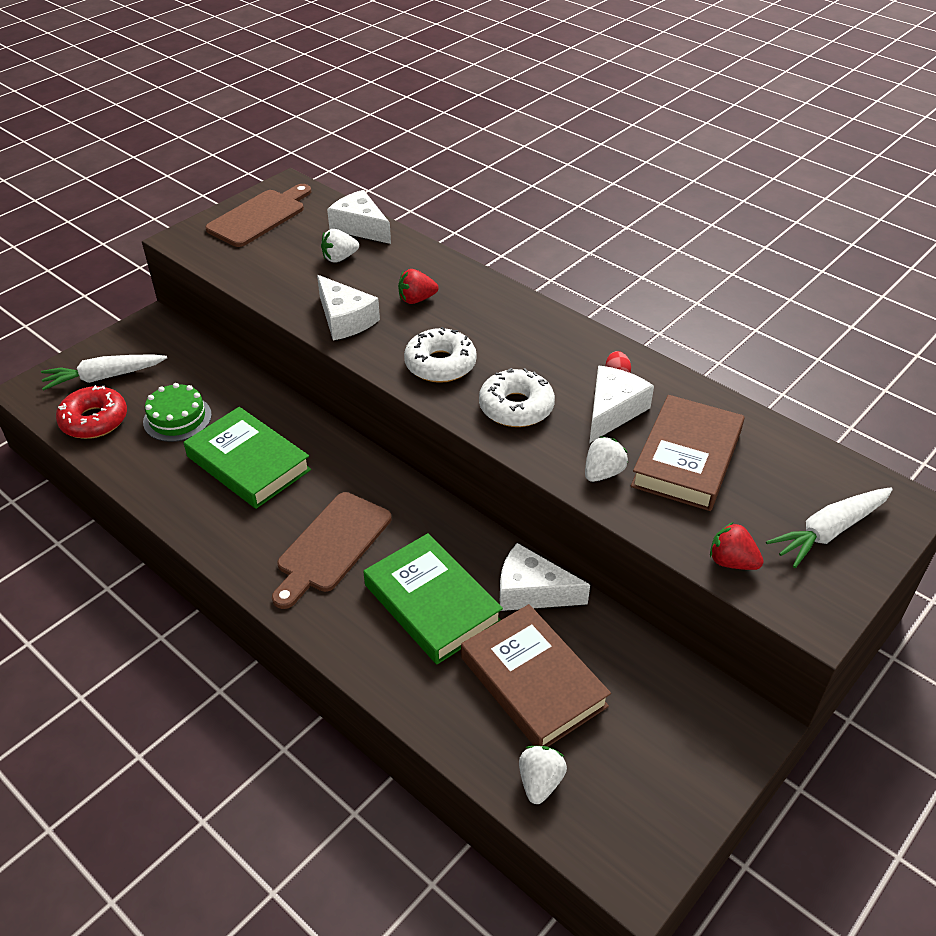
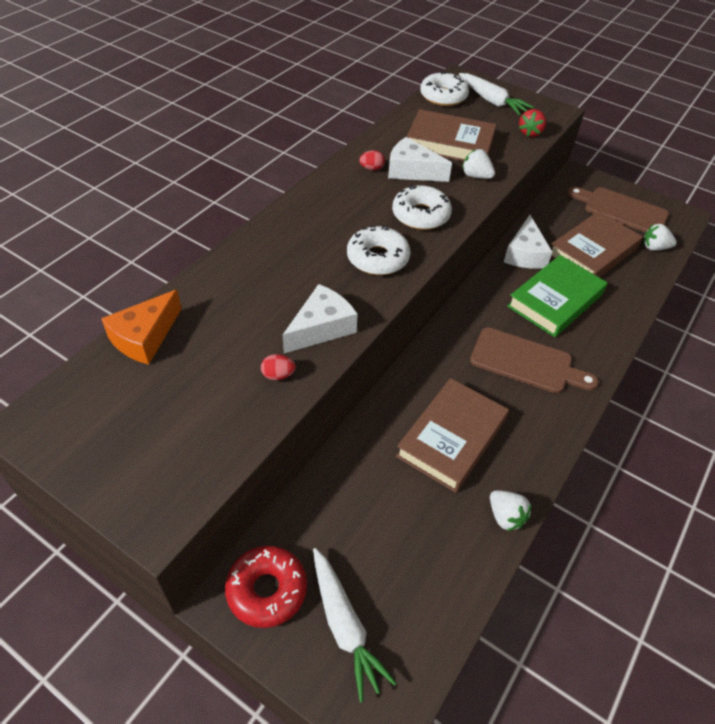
camera: 100 degrees left, 5 degrees up
red donut [56,385,127,439] -> red donut moved to [225,546,307,628]
green cake [143,383,212,442] -> none
green book [184,407,311,509] -> brown book [396,378,509,493]
brown cutting board [205,184,311,247] -> brown cutting board moved to [567,187,669,232]
white strawberry [321,229,359,263] -> white strawberry moved to [490,490,532,531]
white cheese [327,190,391,244] -> orange cheese [101,289,182,365]
red strawberry [398,269,438,304] -> none
none -> red egg [261,354,296,380]
none -> white donut [420,71,469,106]

